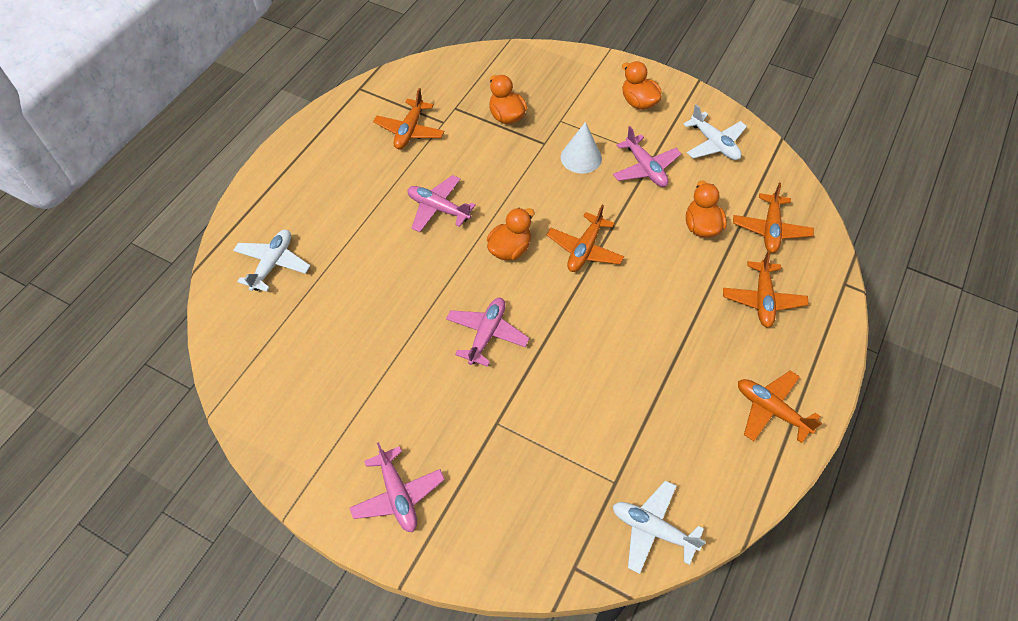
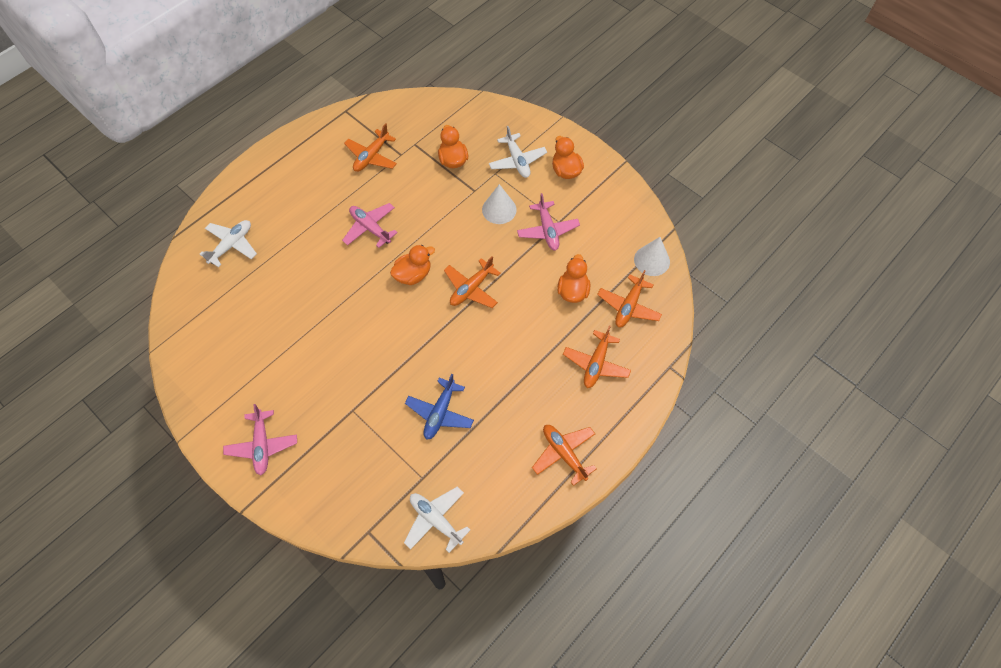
camera: 15 degrees right, 5 degrees up
pink plane [446,298,529,367] -> none
white plane [683,104,747,160] -> white plane moved to [489,126,547,178]
none -> blue plane [405,374,474,440]
none -> white cone [634,237,670,276]

